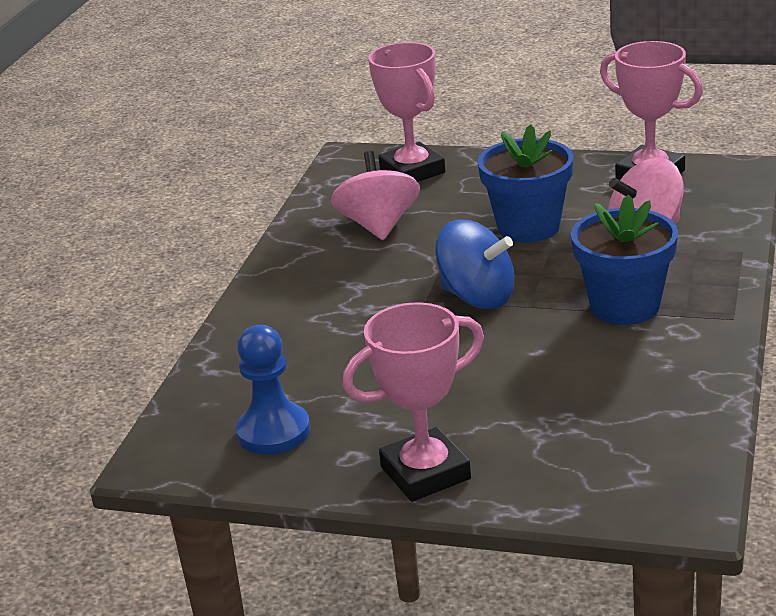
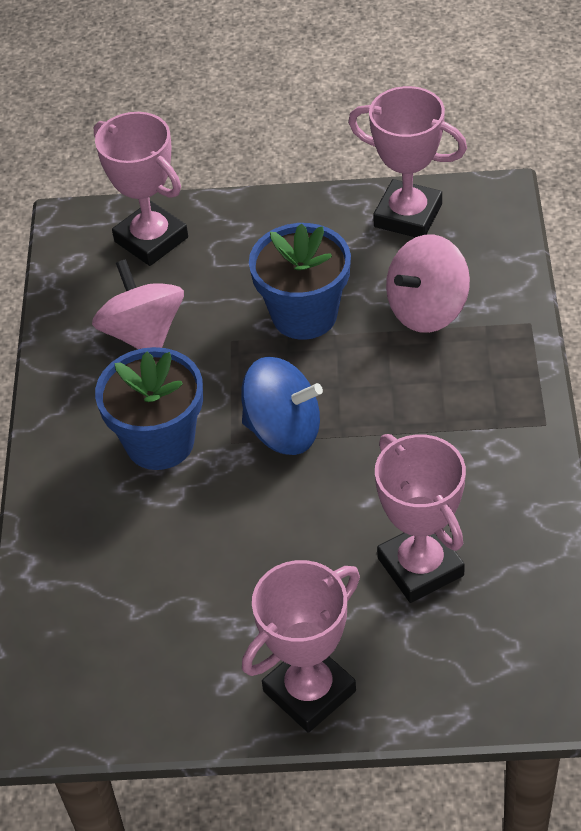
camera: 15 degrees left, 20 degrees up
blue pawn [236,325,310,454] -> none
blue flower pot [571,194,678,325] -> blue flower pot moved to [95,347,203,470]
none -> pink trophy [375,434,466,603]

